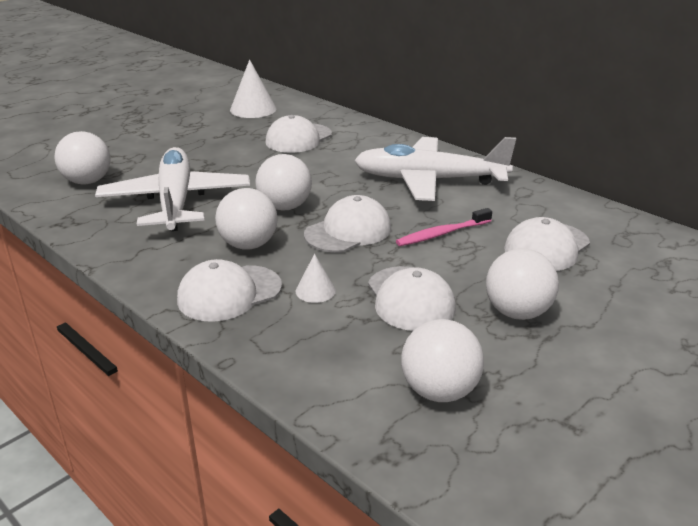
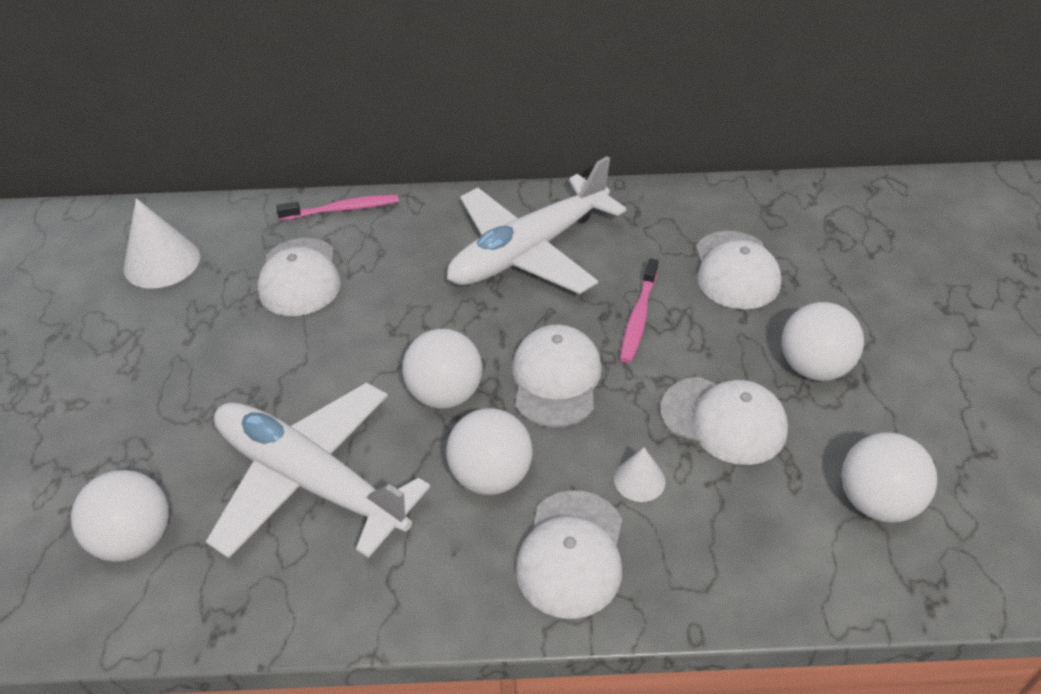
camera: 45 degrees left, 15 degrees up
none -> pink toothbrush [276,194,399,221]

